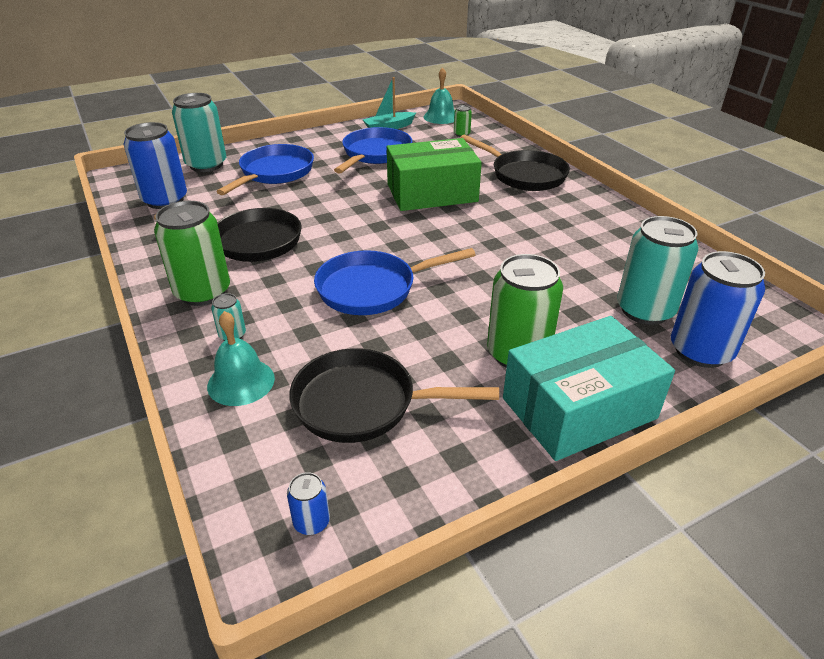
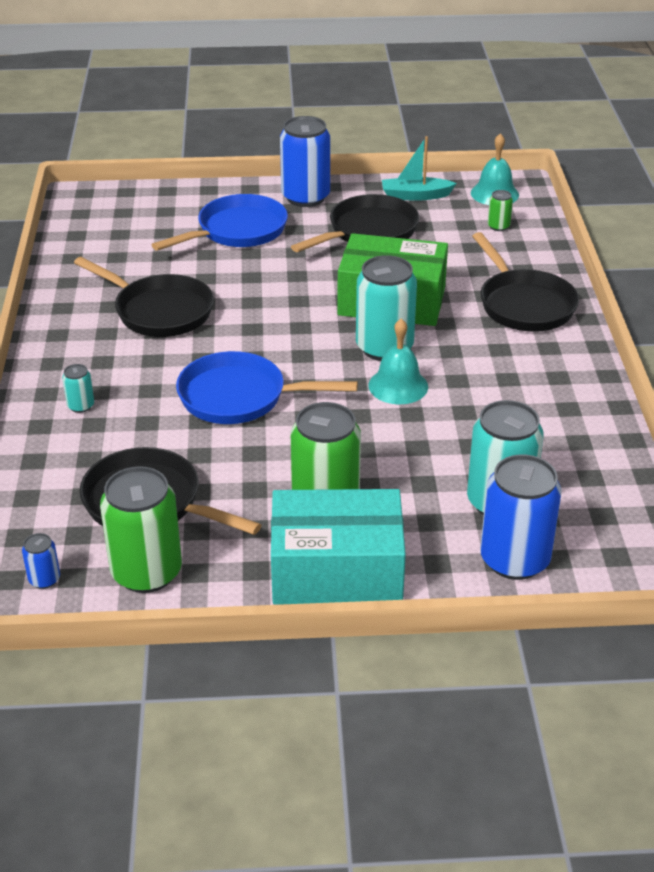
camera: 25 degrees right, 0 degrees up
blue can [123,122,187,209] -> blue can moved to [280,116,330,207]
green can [154,201,230,306] -> green can moved to [100,466,182,593]
turquoise can [172,93,226,172] -> turquoise can moved to [356,255,417,361]
turquoise bell [207,311,275,406] -> turquoise bell moved to [368,318,428,404]
blue pan [334,127,413,174] -> black pan [291,194,419,252]

